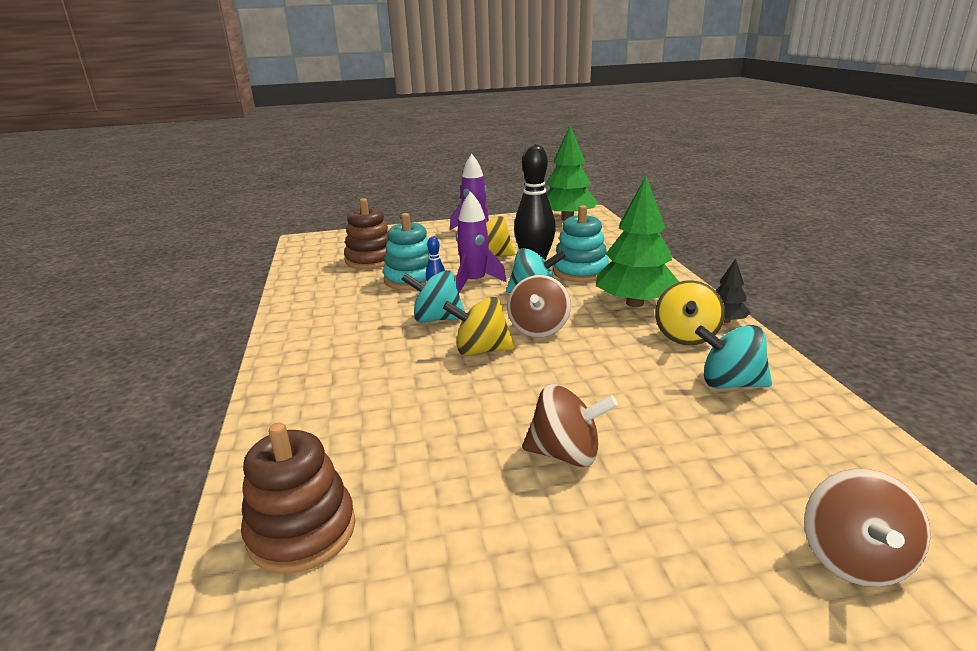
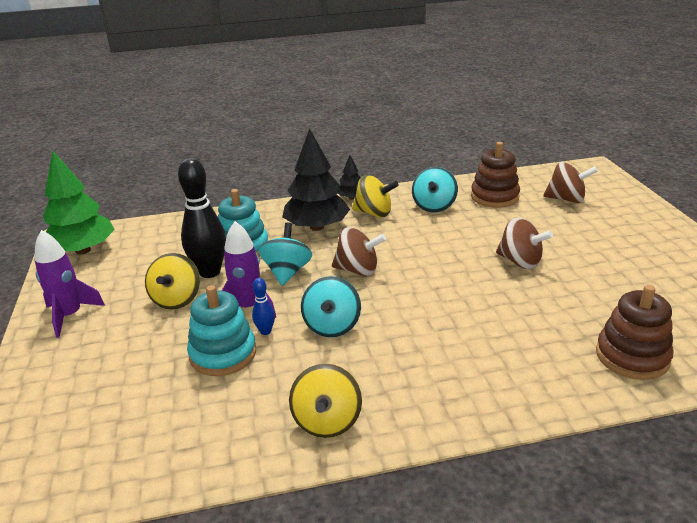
camera: 90 degrees left, 5 degrees up
brown stacking toy [344,198,389,270] -> brown stacking toy moved to [471,142,520,208]
yellow spinning top [443,297,515,356] -> yellow spinning top moved to [289,363,362,438]
brown spinning top [522,384,618,467] -> brown spinning top turned 120 degrees clockwise [496,217,553,269]
green tree [596,176,679,307] -> black tree [282,128,350,231]

